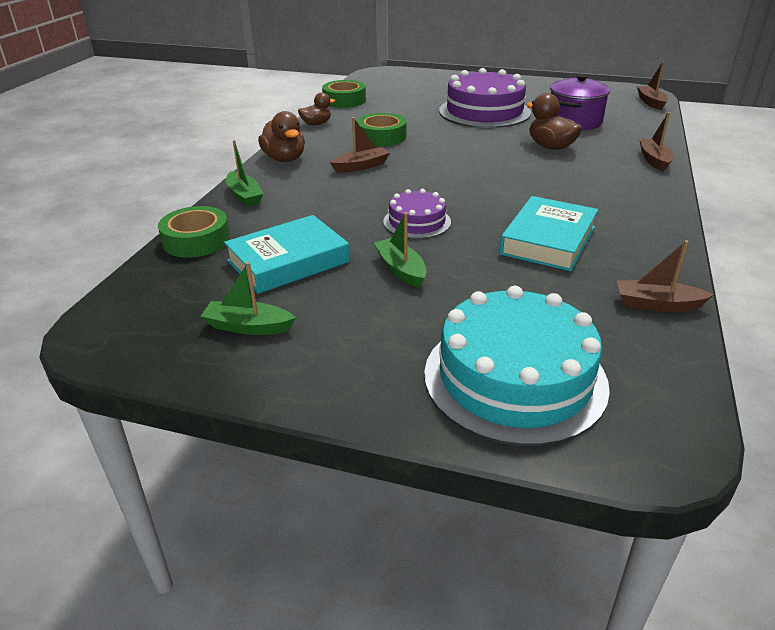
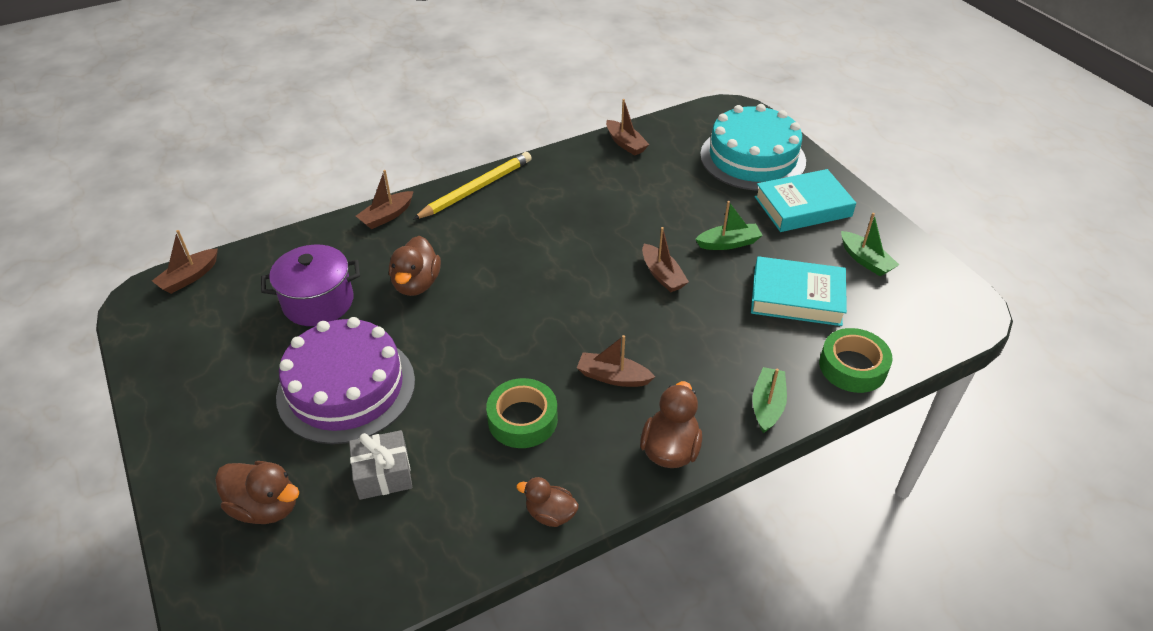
camera: 135 degrees left, 10 degrees up
green tape [322,80,366,108] -> none
green boat [374,212,426,288] -> green boat turned 120 degrees counterclockwise [695,201,763,250]
purple cake [383,189,451,239] -> brown boat [642,227,689,292]
turquoise book [500,196,598,271] -> turquoise book moved to [755,169,856,232]
none -> brown duck [215,461,300,524]
none -> grey gift [349,430,412,500]
none -> yellow pencil [413,152,532,220]

